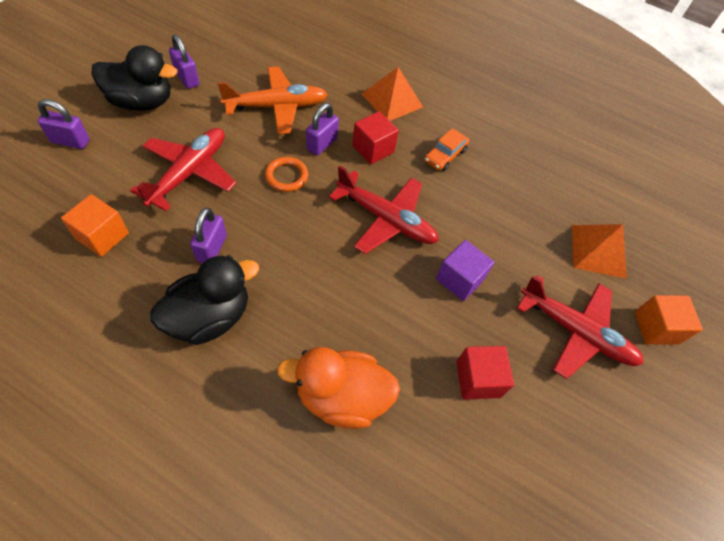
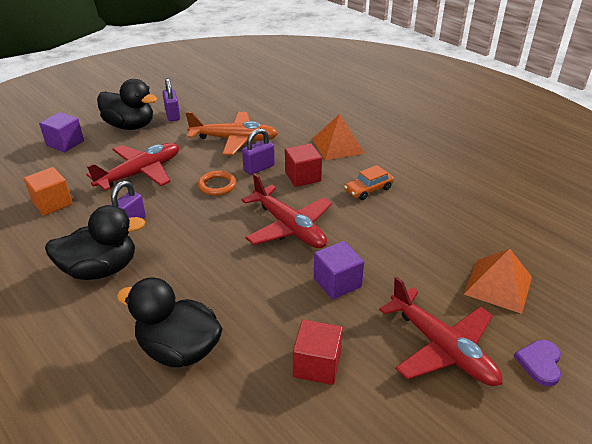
camera: 25 degrees right, 20 degrees down
purple padlock [38,99,90,149] -> purple cube [39,112,84,152]
orange duck [277,347,400,429] -> black duck [117,277,222,367]
orange cube [635,295,703,345] -> purple heart [514,340,561,387]

